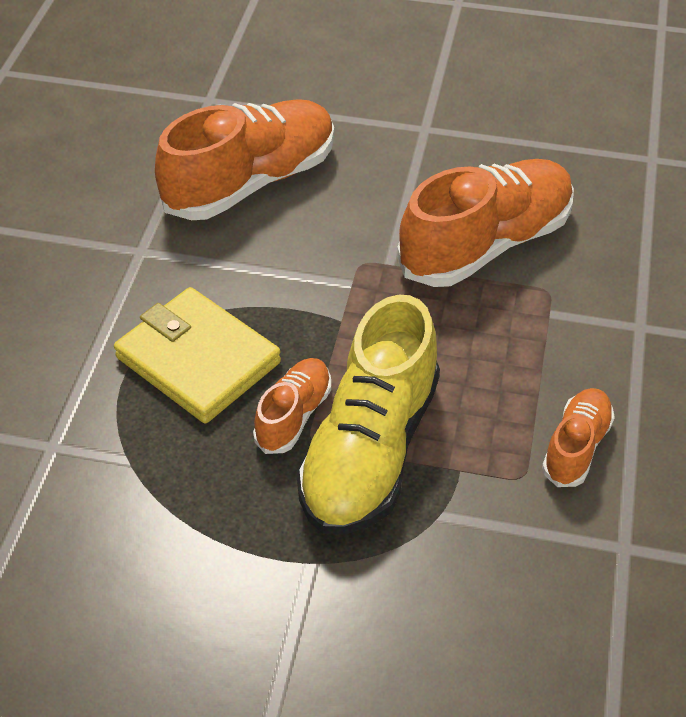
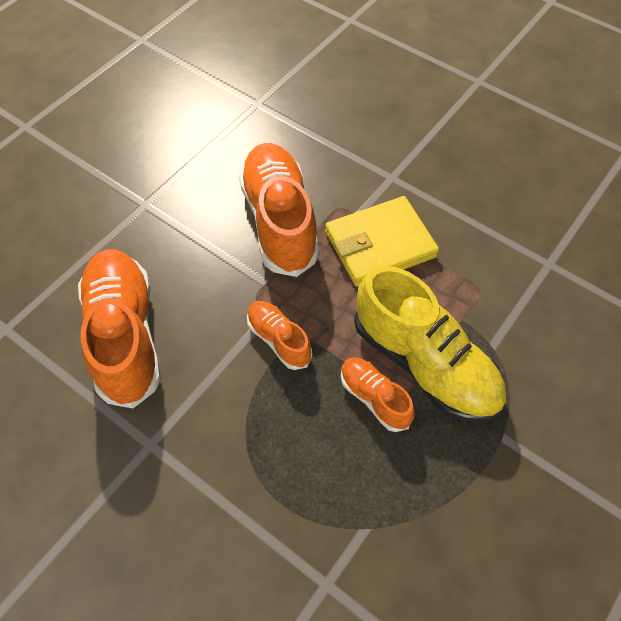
camera: 65 degrees left, 10 degrees up
yellow wallet [114,287,281,424] -> yellow wallet moved to [325,196,439,287]
orange shoe [542,388,615,487] -> orange shoe moved to [247,301,312,370]

